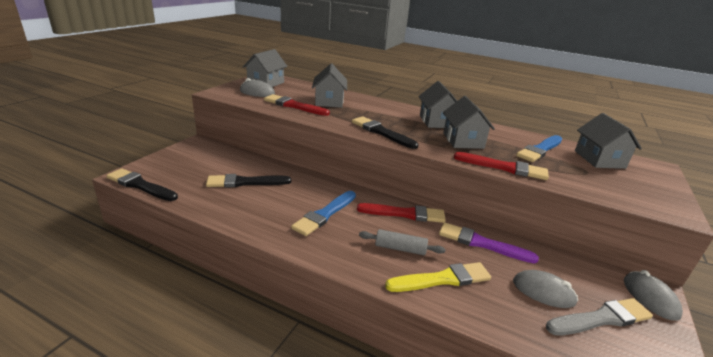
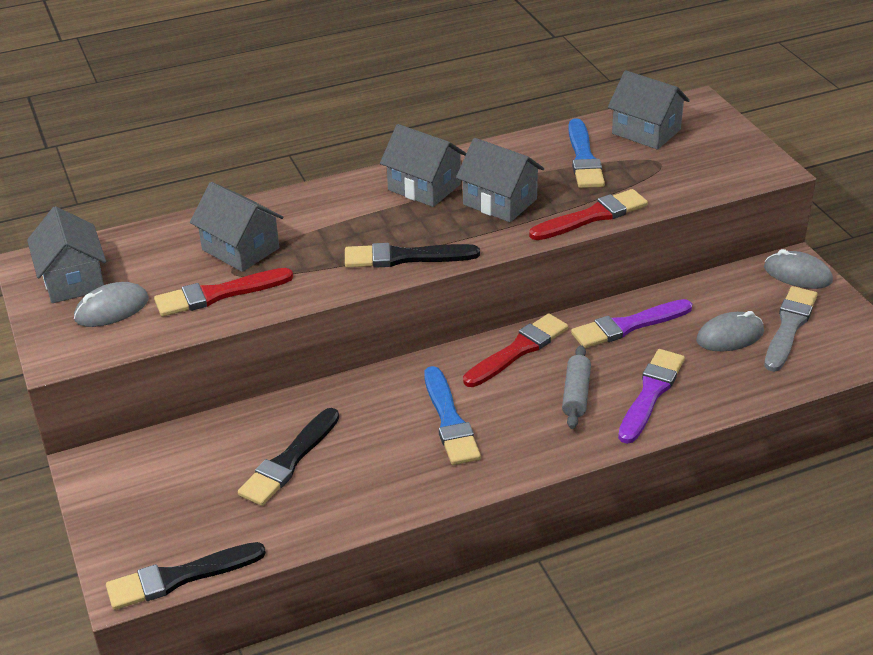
camera: 45 degrees left, 10 degrees up
grey rolling pin [359,229,445,255] -> grey rolling pin turned 45 degrees counterclockwise [562,345,591,429]
yellow brush [385,262,491,292] -> purple brush [618,349,685,444]

